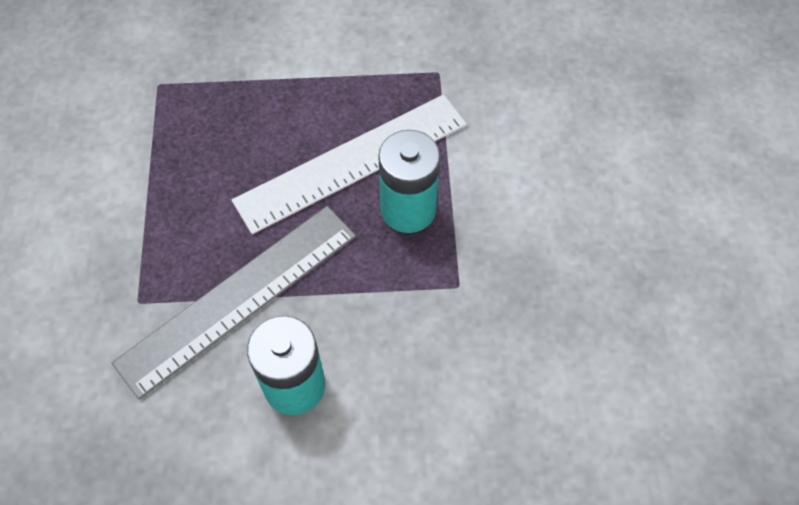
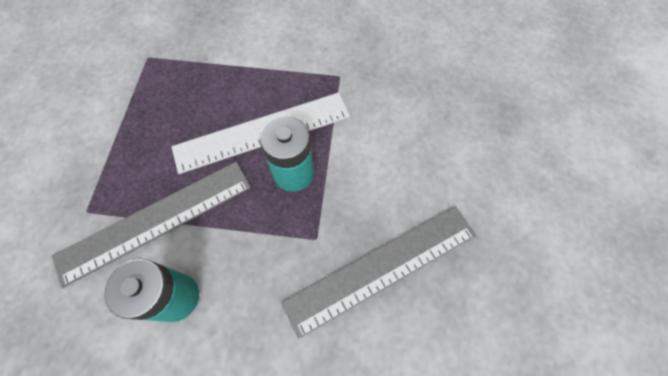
camera: 10 degrees right, 5 degrees up
none -> grey ruler [281,206,476,339]

